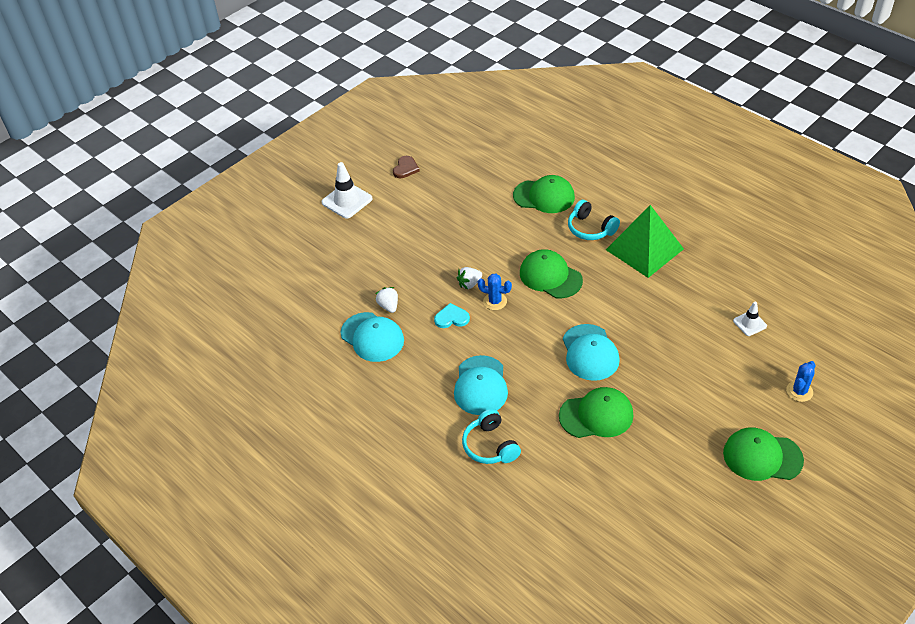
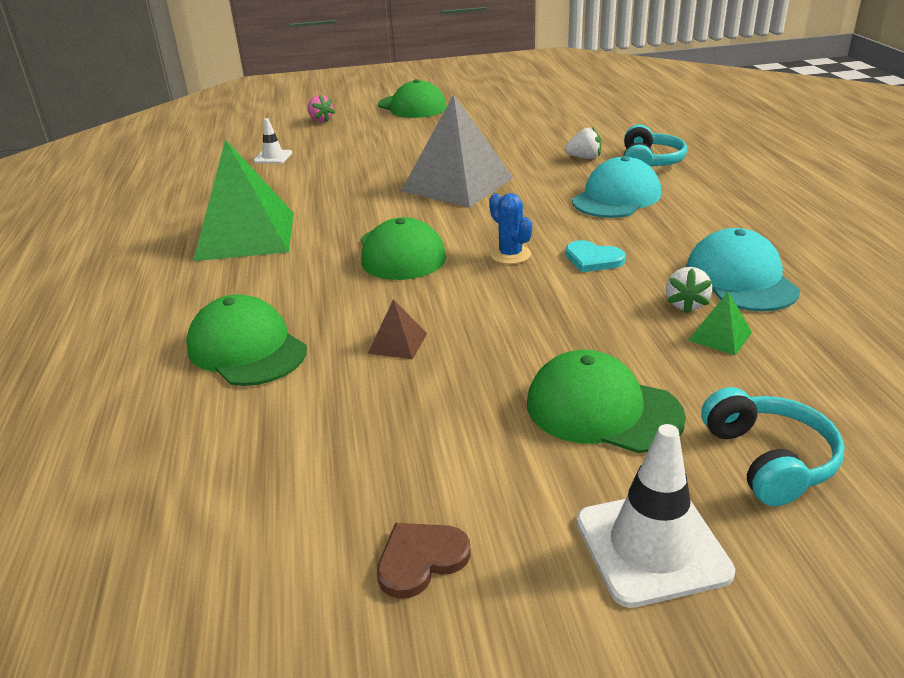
camera: 145 degrees left, 15 degrees down
white strawberry [457,267,482,290] -> white strawberry moved to [565,127,601,159]
green cap [559,387,634,438] -> green cap moved to [527,350,686,453]
turquoise cap [563,324,620,381] -> grey pyramid [401,94,513,208]
turquoise headphones [568,200,620,240] -> turquoise headphones moved to [701,387,845,506]
blue cactus [786,361,816,402] -> pink strawberry [307,94,335,122]
none -> brown pyramid [368,299,427,359]
none -> green pyramid [688,291,752,355]

